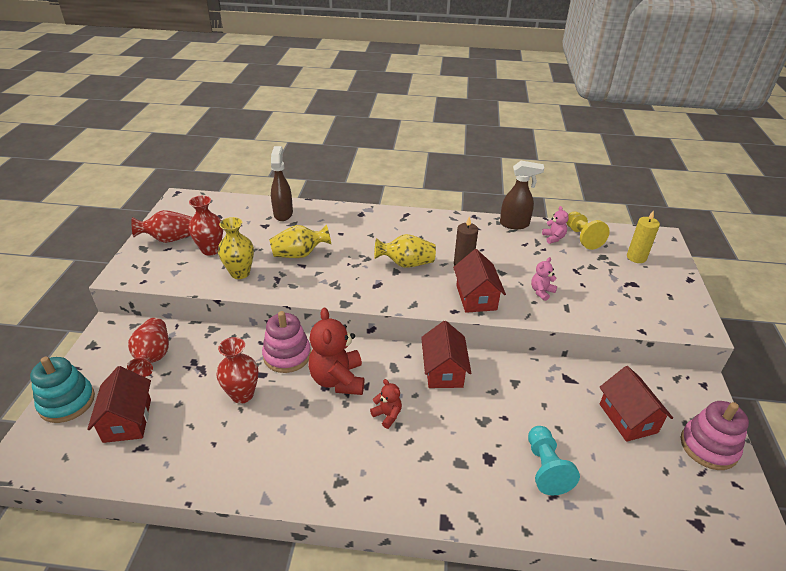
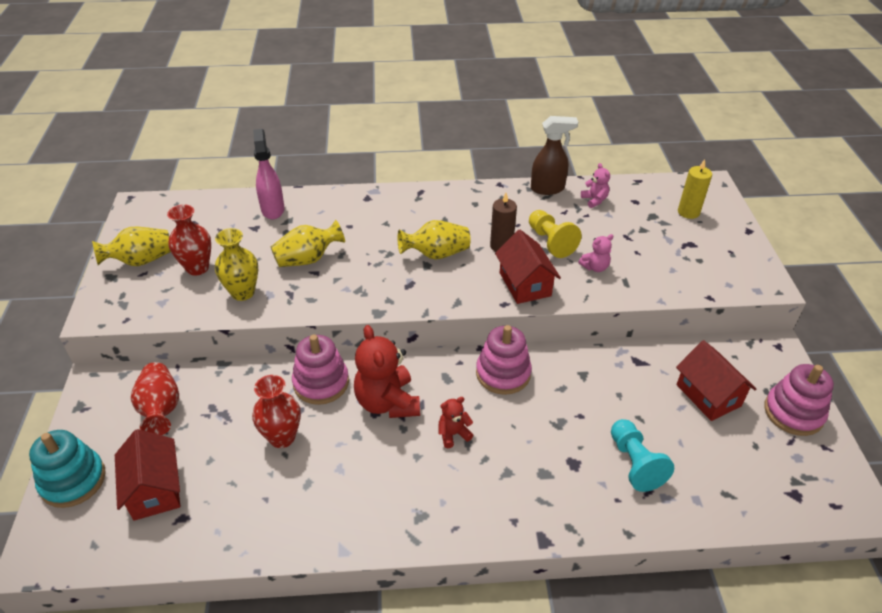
camera: 10 degrees left, 5 degrees up
red vase [131,210,192,243] -> yellow vase [92,227,171,266]
brown spray bottle [271,146,293,221] -> pink spray bottle [253,129,284,219]
red teddy bear [370,379,402,429] -> red teddy bear turned 60 degrees counterclockwise [439,397,474,448]
red house [421,321,471,388] -> pink stacking toy [476,325,532,395]
pink teddy bear [531,257,557,301] -> pink teddy bear turned 150 degrees counterclockwise [578,234,613,272]
yellow pawn [566,211,610,250] -> yellow pawn moved to [529,210,581,258]

